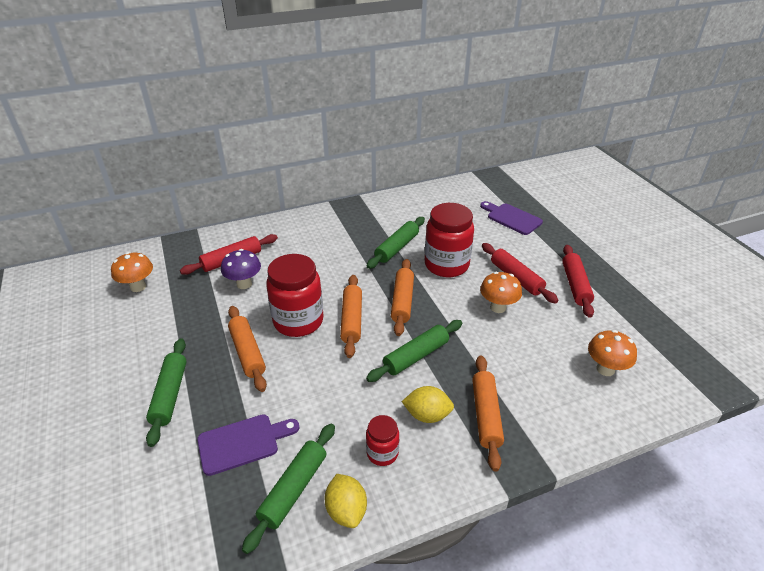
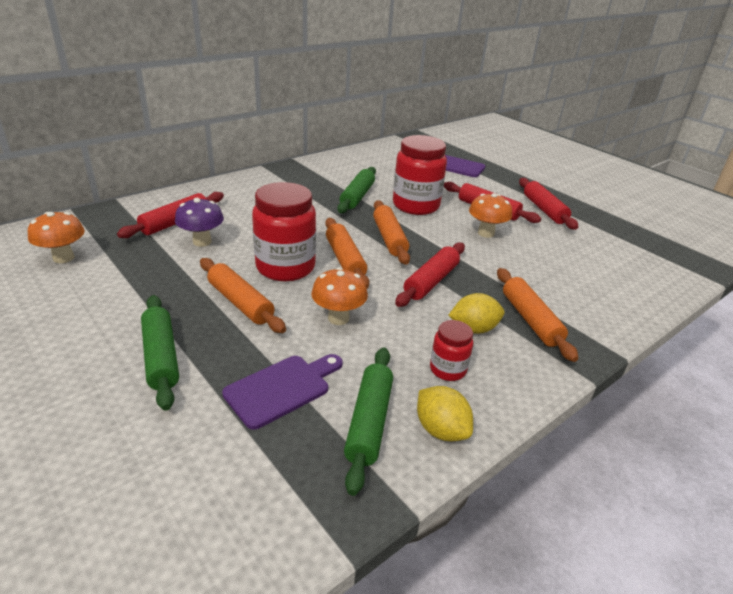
camera: 20 degrees left, 5 degrees down
green rolling pin [366,320,462,382] -> red rolling pin [395,242,465,307]
orange mushroom [588,330,637,376] -> orange mushroom moved to [311,267,368,325]

